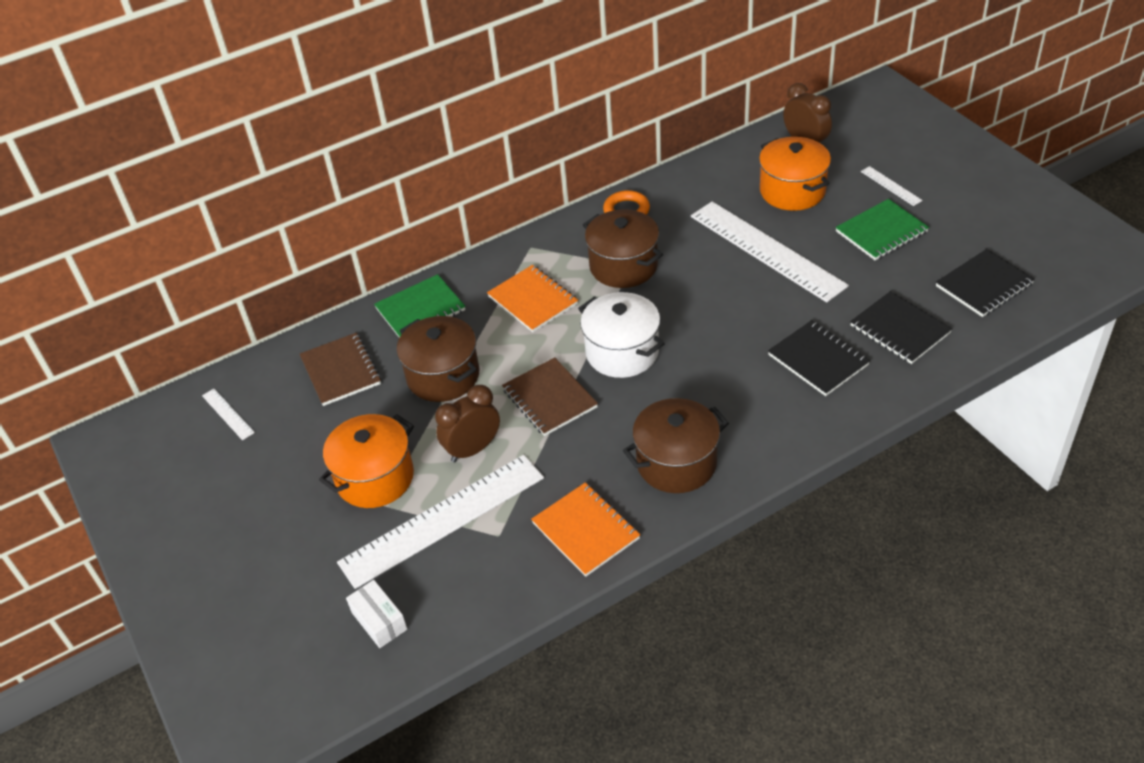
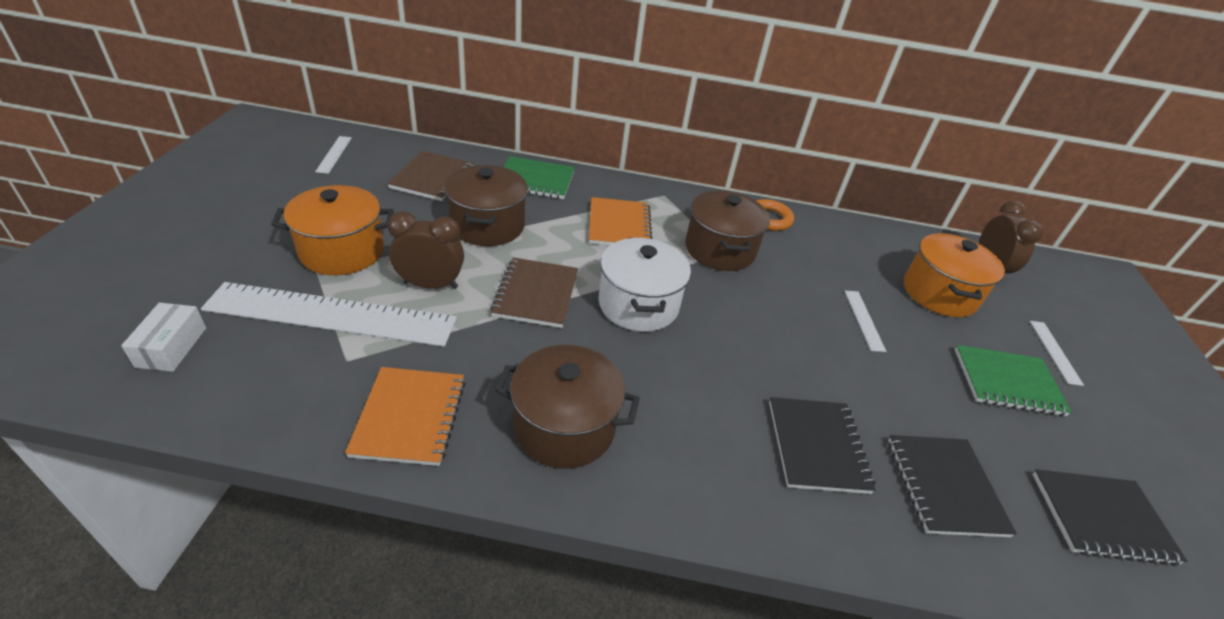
camera: 30 degrees right, 5 degrees down
white ruler [691,201,849,302] -> white ruler [845,291,886,352], size x0.41

